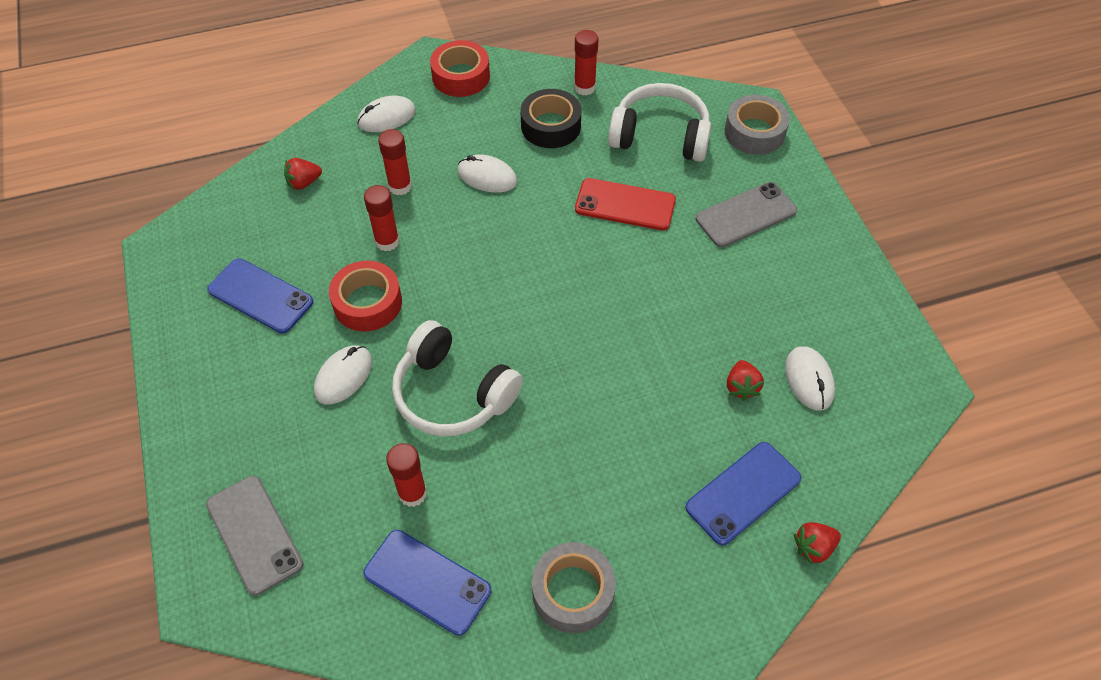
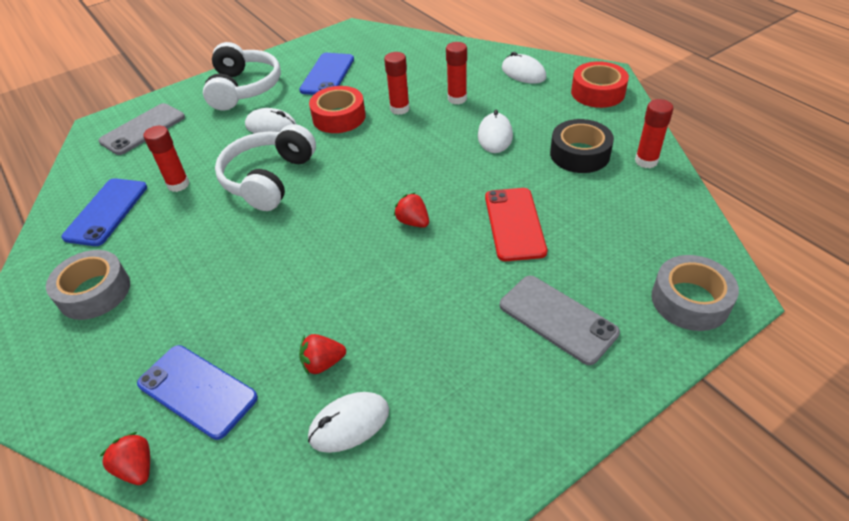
camera: 75 degrees right, 10 degrees down
red strawberry [284,158,322,190] -> red strawberry moved to [394,192,429,228]
white headphones [608,83,711,162] -> white headphones moved to [203,42,281,110]

